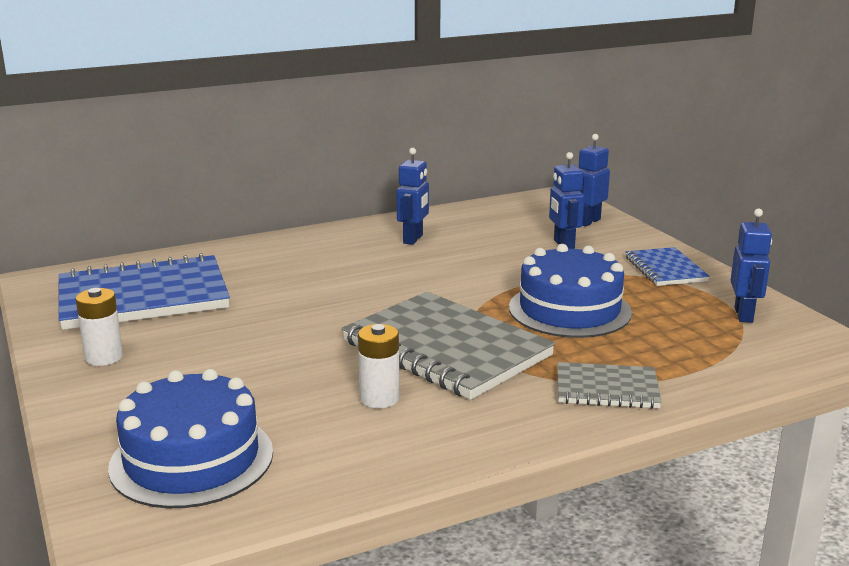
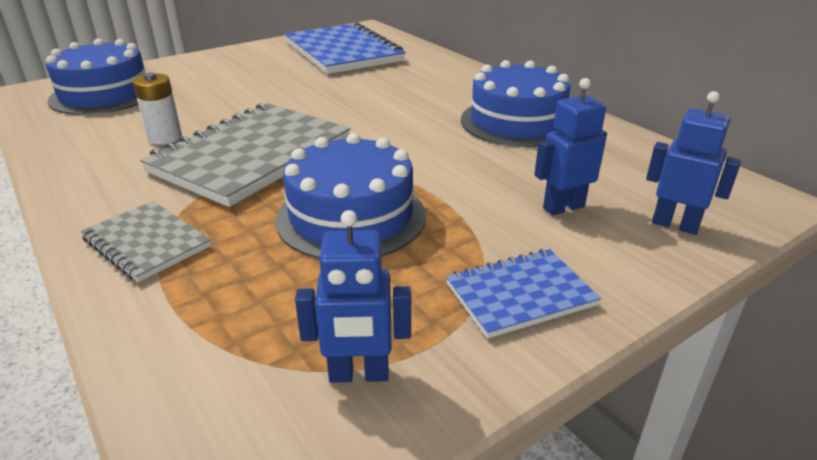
camera: 80 degrees right, 10 degrees up
white battery [76,288,123,366] -> none
blue robot [396,148,429,245] -> blue cake [461,60,571,147]
grey notebook [557,362,662,409] -> grey notebook turned 45 degrees counterclockwise [81,201,211,282]

